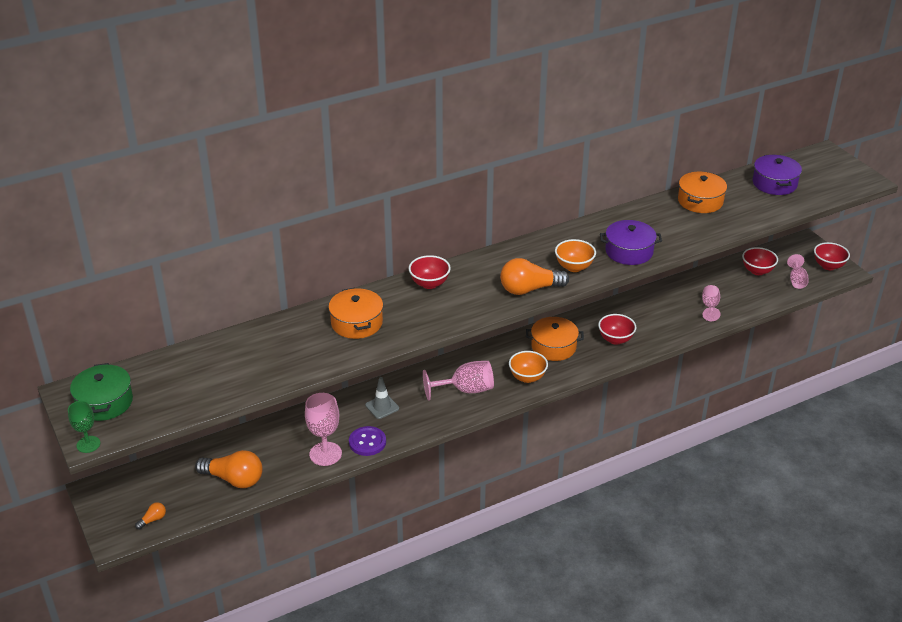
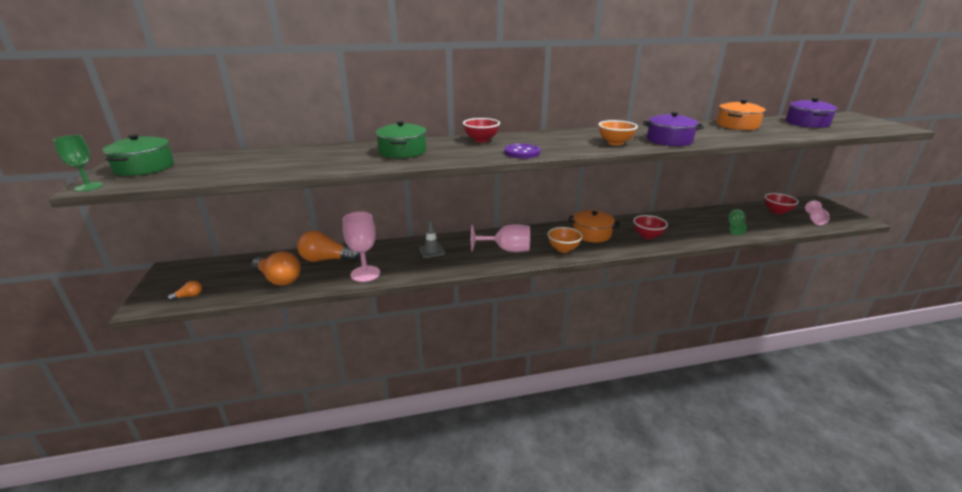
camera: 15 degrees right, 10 degrees down
orange pot [328,288,383,339] -> green pot [376,121,427,158]
purple button [349,426,386,456] -> purple button moved to [504,144,540,159]
orange light bulb [500,258,569,295] -> orange light bulb moved to [297,230,360,262]
pink goblet [702,285,721,321] -> green goblet [728,209,747,235]
red bowl [814,242,850,270] -> none

